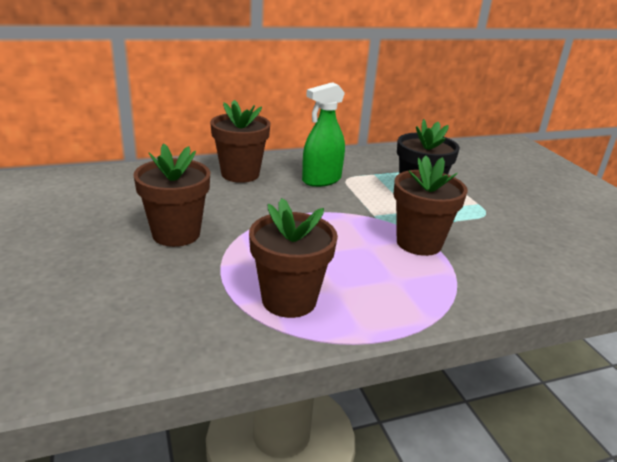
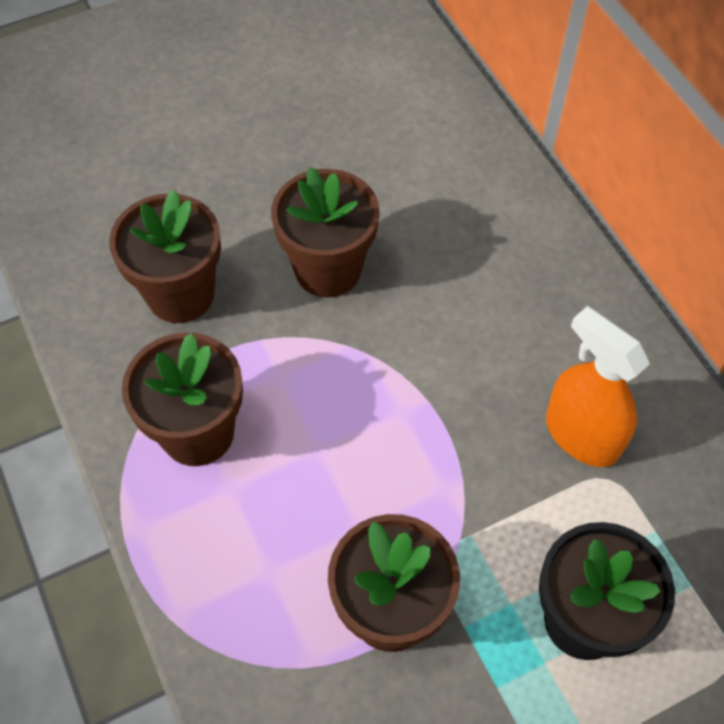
camera: 85 degrees right, 30 degrees up
brown flower pot [210,100,270,183] -> brown flower pot moved to [109,189,221,323]
green spray bottle [302,82,345,187] -> orange spray bottle [546,306,650,467]

